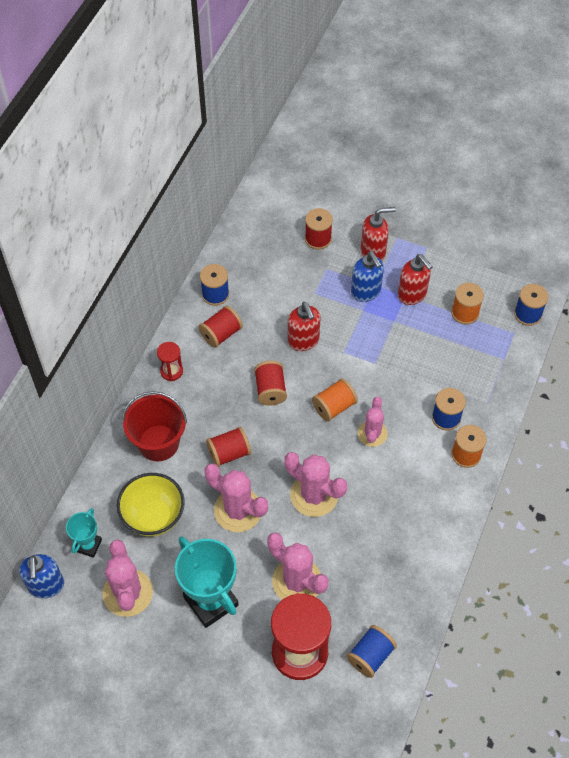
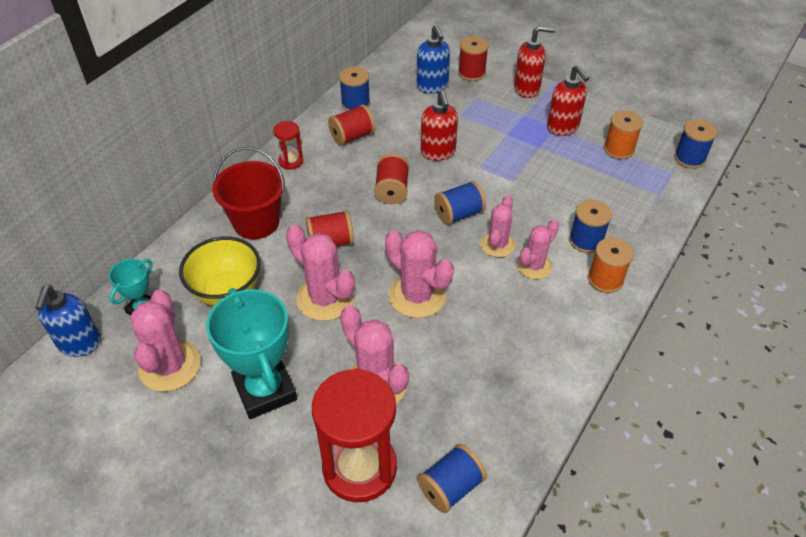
camera: 10 degrees right, 10 degrees down
orange spool [312,379,358,422] -> blue spool [434,181,486,225]
blue soap dispenser [351,251,384,302] -> blue soap dispenser moved to [417,25,450,94]
none -> pink cactus [517,219,559,279]

